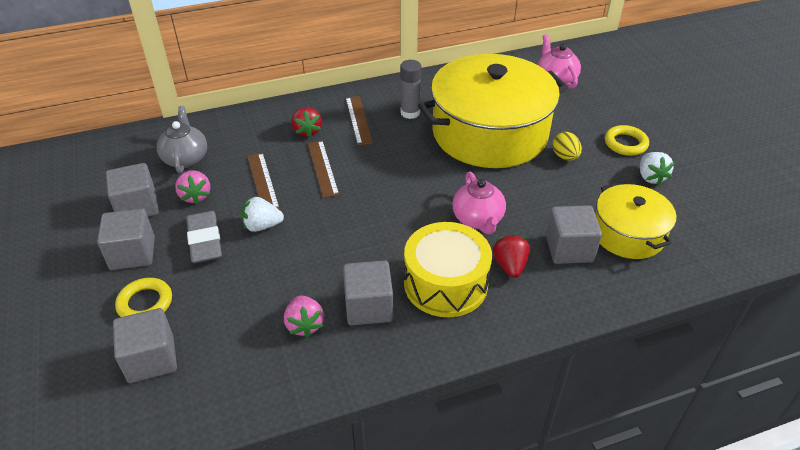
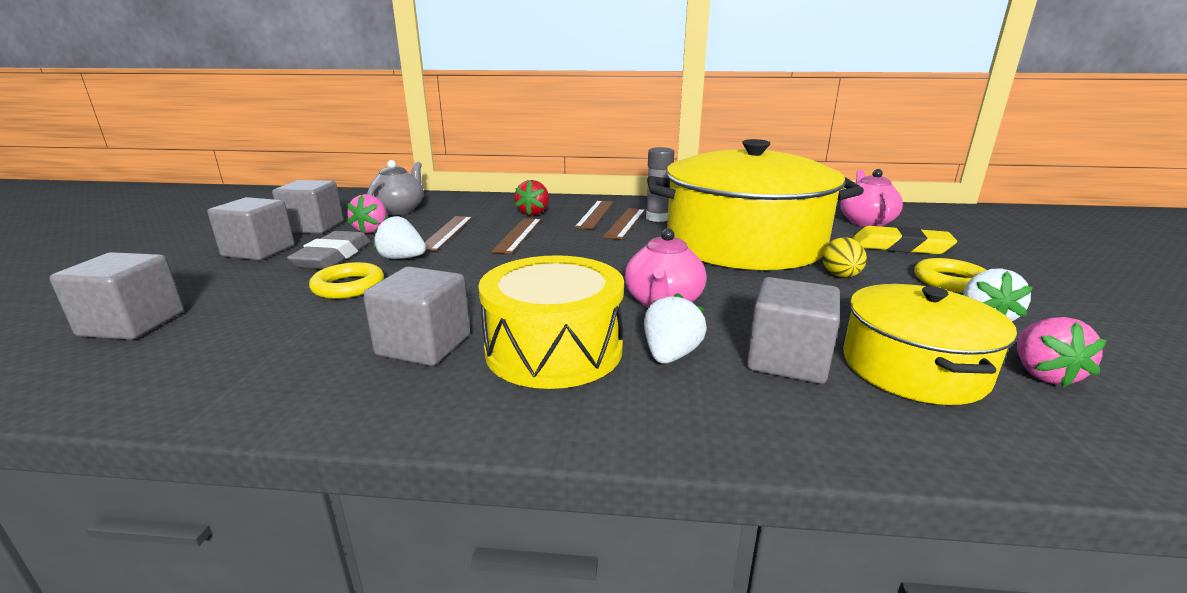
camera: 25 degrees right, 20 degrees down
yellow ring [115,278,172,317] -> yellow ring moved to [309,262,384,299]
pink strawberry [284,295,324,337] -> pink strawberry moved to [1017,317,1107,387]
red strawberry [493,234,530,278] -> white strawberry [644,293,707,364]
none -> brown ruler [603,208,645,240]
none -> yellow eraser [852,226,957,254]

